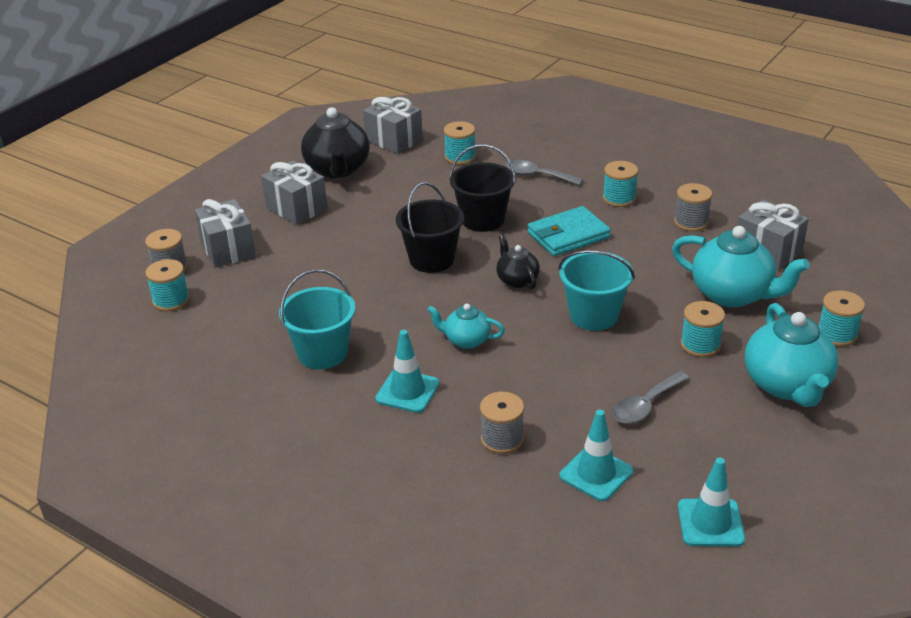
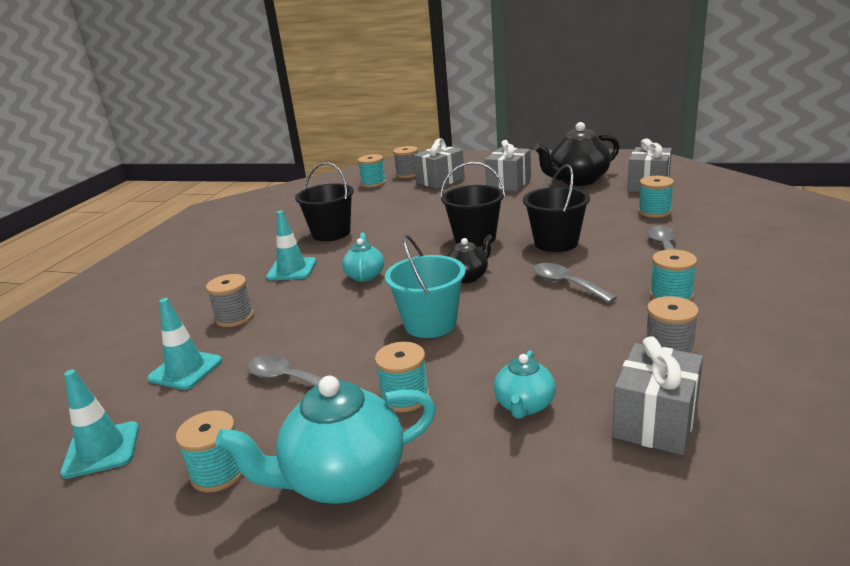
camera: 75 degrees right, 10 degrees down
turquoise bucket [279,269,355,369] -> black bucket [295,162,354,241]
turquoise wallet [528,206,611,256] -> grey spoon [533,263,617,303]
turquoise teapot [672,226,809,307] -> turquoise teapot [494,350,555,419], size x0.55
turquoise spool [818,290,865,346] -> turquoise spool moved to [176,410,243,493]

